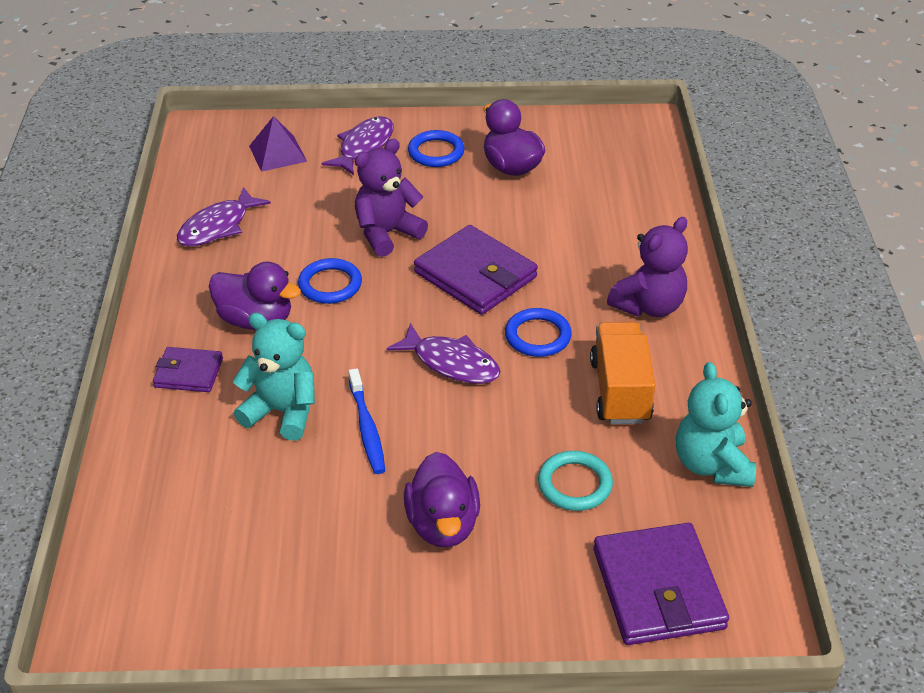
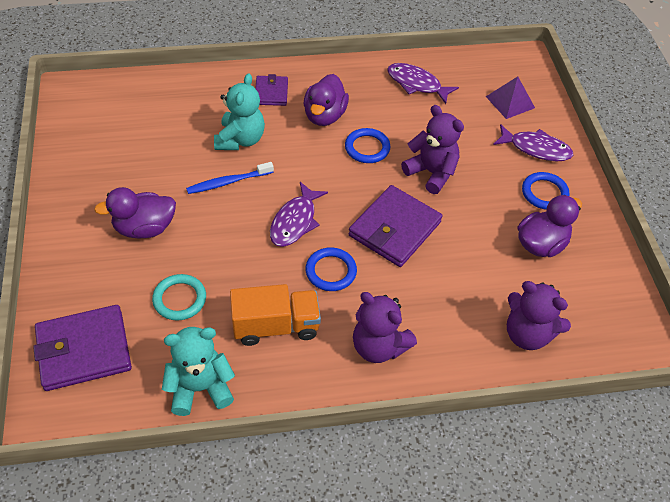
camera: 80 degrees right, 10 degrees up
none -> purple teddy bear [507,281,571,350]

